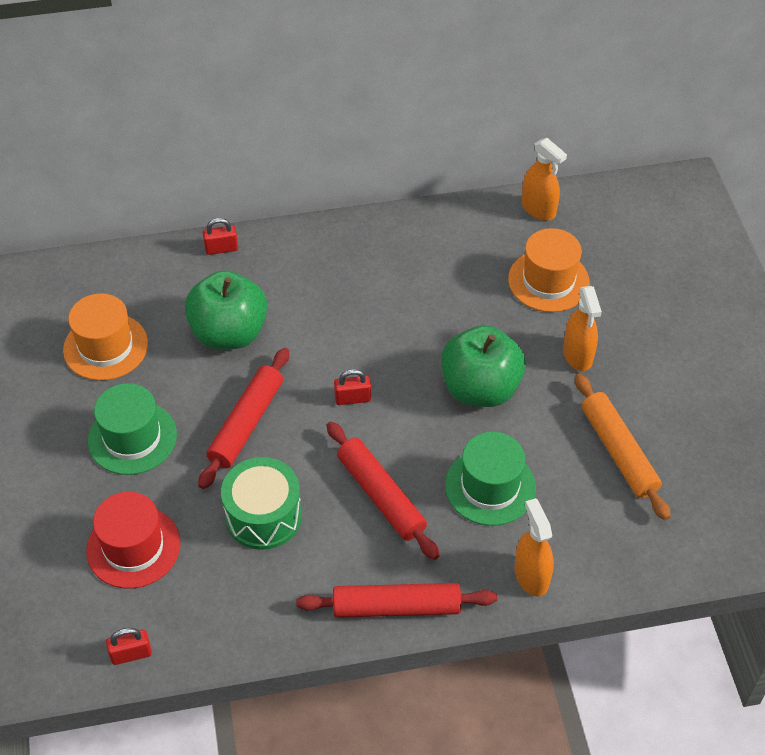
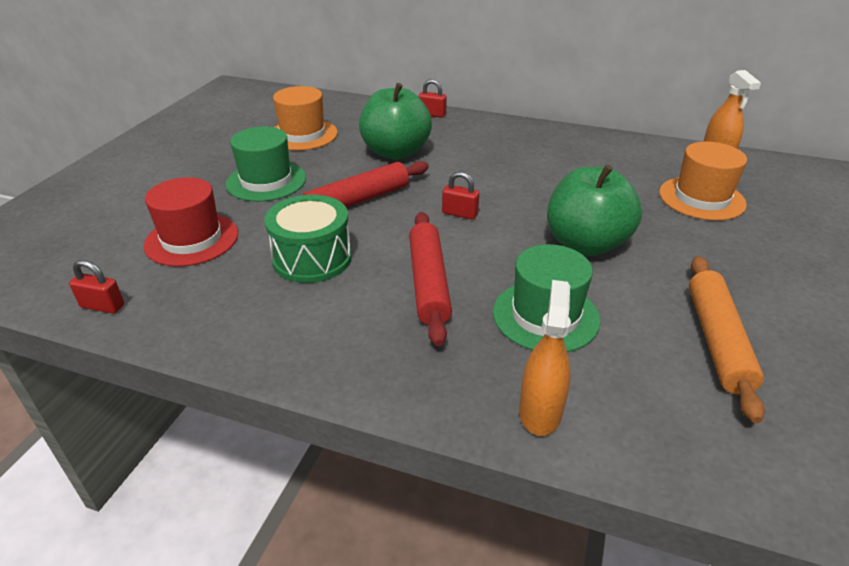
camera: 30 degrees right, 15 degrees down
red rolling pin [296,583,497,618] -> none
orange spray bottle [563,286,602,371] -> none

